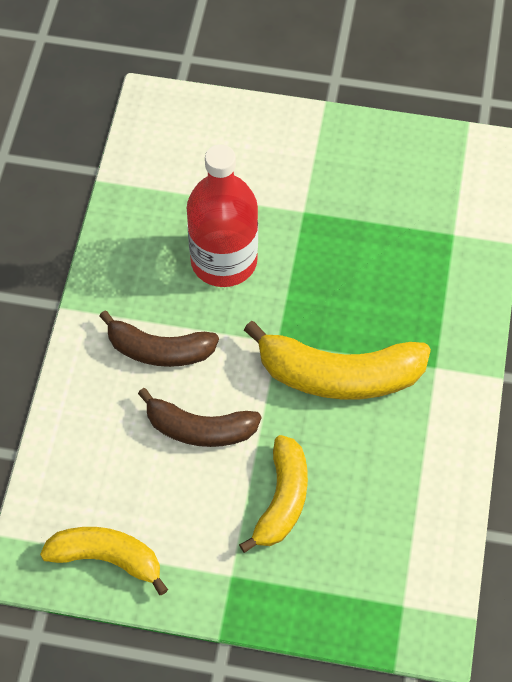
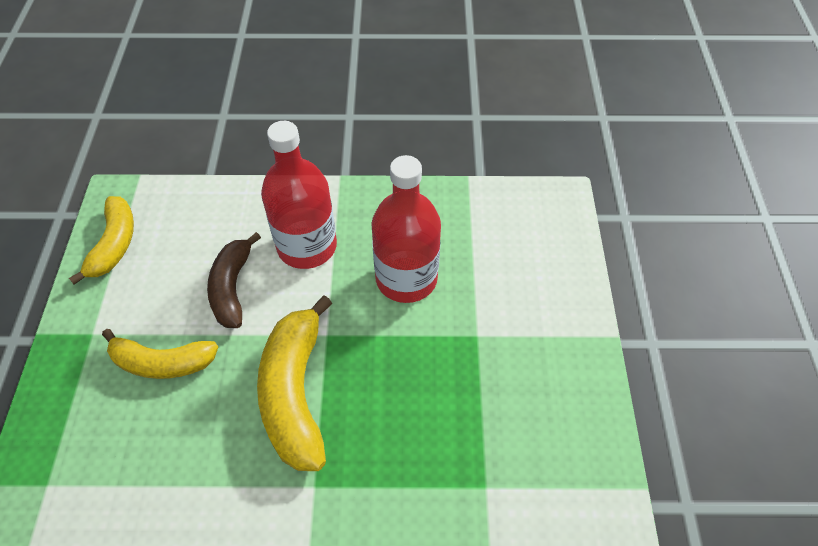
camera: 80 degrees right, 5 degrees down
brown banana [100,311,219,367] -> red bottle [261,121,337,269]

